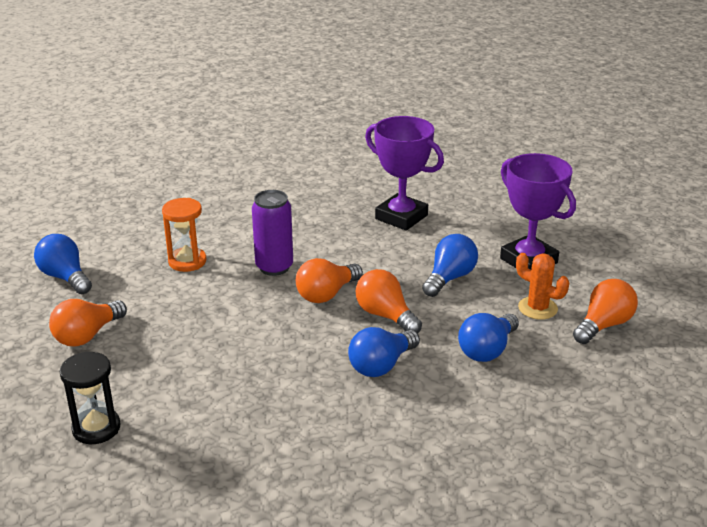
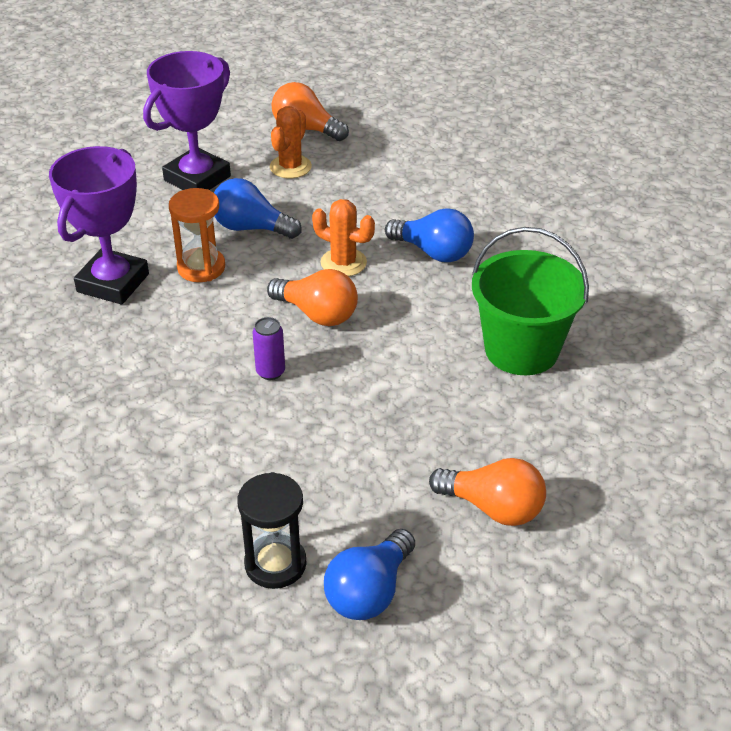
camera: 105 degrees left, 10 degrees up
black hourglass [59,351,121,444] -> black hourglass moved to [237,472,307,589]
orange hourglass [162,198,206,272] -> orange hourglass moved to [169,188,225,282]
purple can [252,190,293,276] -> purple can [253,317,285,380], size x0.56
orange light bulb [356,269,422,333] -> orange cactus [312,199,375,276]
blue light bulb [458,313,519,362] -> none
none -> green bucket [472,227,589,375]

